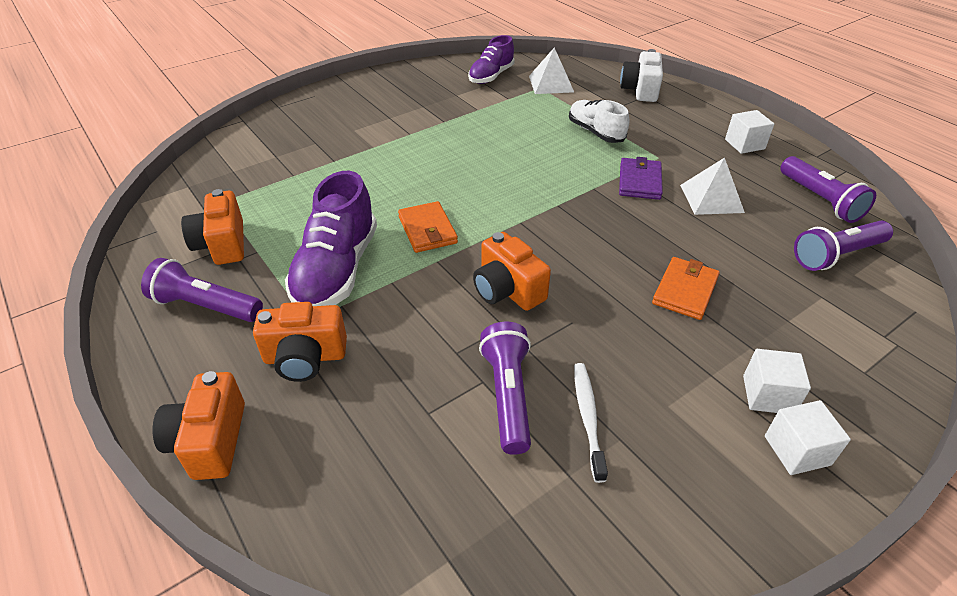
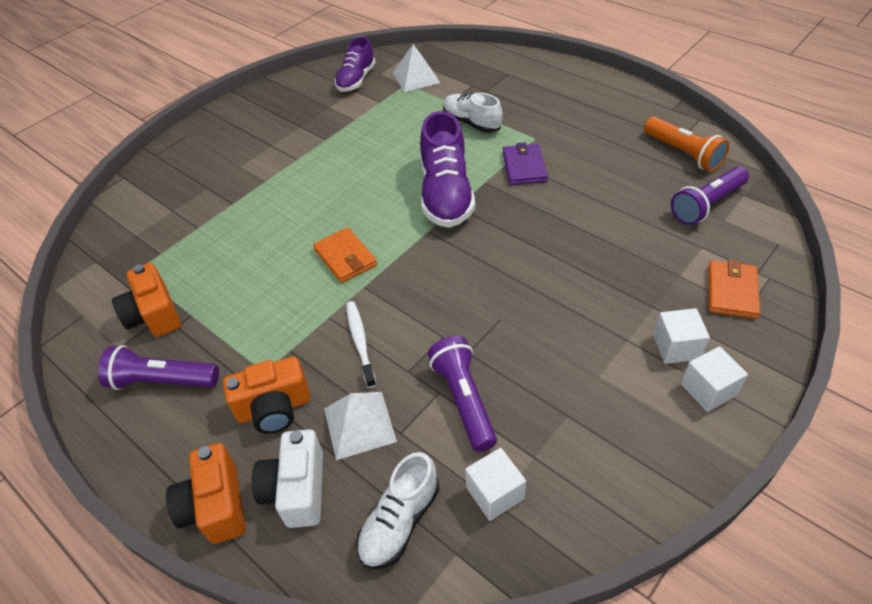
camera: 10 degrees left, 5 degrees up
purple shoe [285,171,377,306] -> purple shoe moved to [420,111,475,228]
orange camera [473,232,551,311] -> none
white toothbrush [574,363,608,483] -> white toothbrush moved to [346,301,376,388]
white camera [620,49,663,102] -> white camera moved to [252,429,323,528]
orange wallet [652,257,720,320] -> orange wallet moved to [708,260,760,319]
white pyramid [680,158,745,215] -> white pyramid moved to [324,392,397,460]
white cube [725,110,774,154] -> white cube moved to [465,448,526,521]
purple flashlight [780,156,876,223] -> orange flashlight [644,117,730,172]
none -> white shoe [356,452,439,569]

